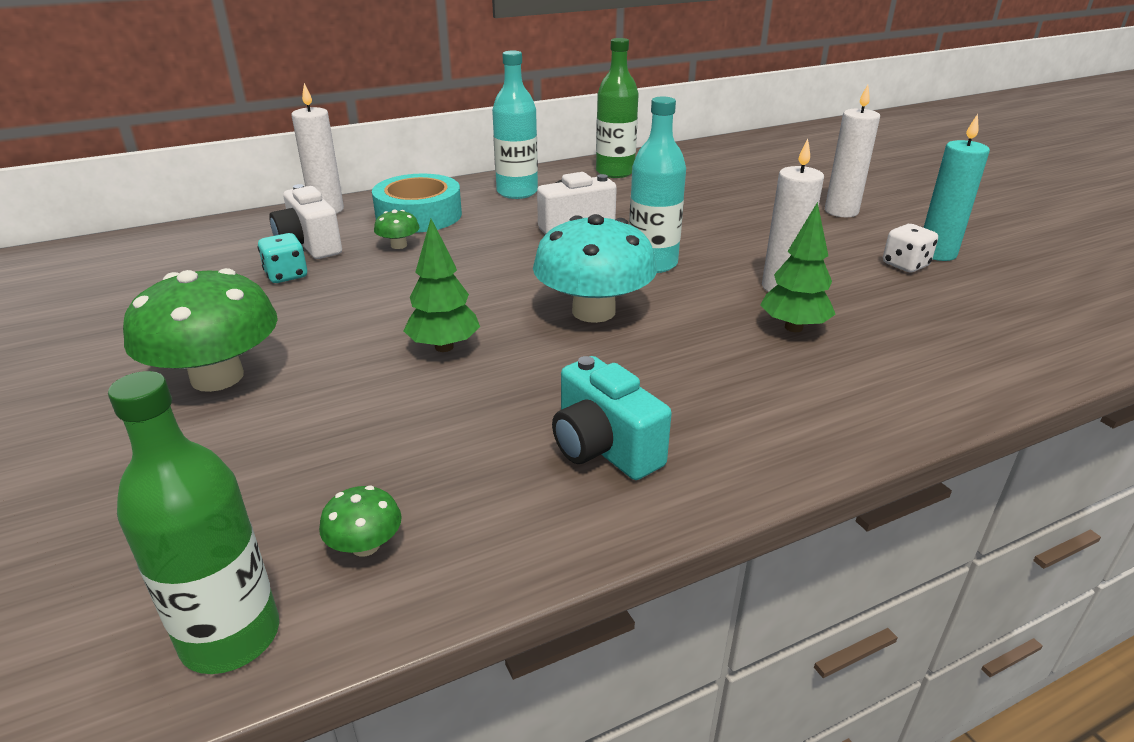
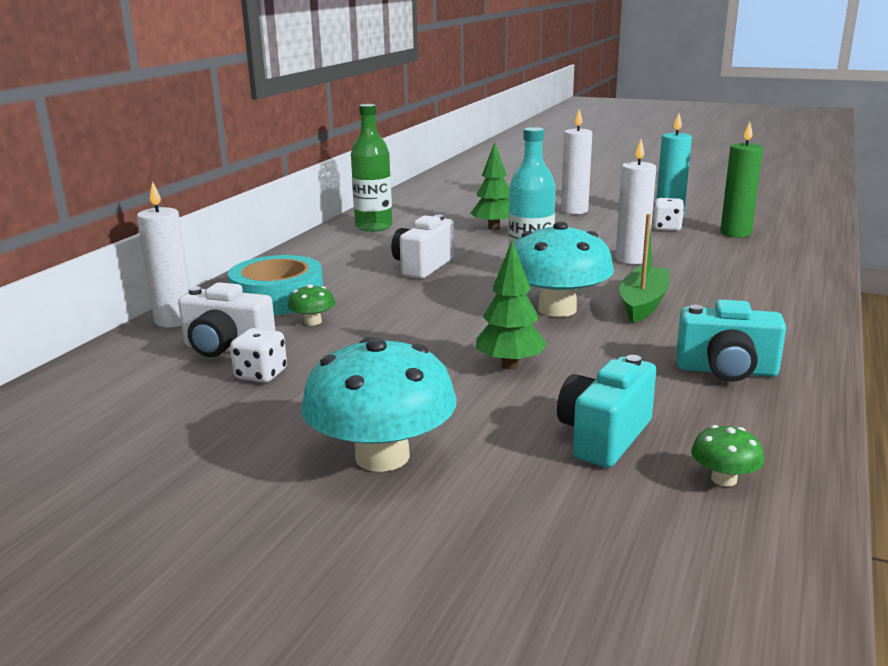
camera: 40 degrees left, 10 degrees down
green bottle [108,371,279,674] -> none
green mushroom [123,268,278,392] -> turquoise mushroom [302,337,457,472]
turquoise dice [258,233,307,283] -> white dice [230,328,287,383]
turquoise bottle [492,51,538,199] -> none
green tree [760,202,836,332] -> green tree moved to [471,142,509,230]
none -> turquoise camera [557,355,656,468]
none -> green boat [619,214,670,323]
none -> green candle [720,122,763,238]

